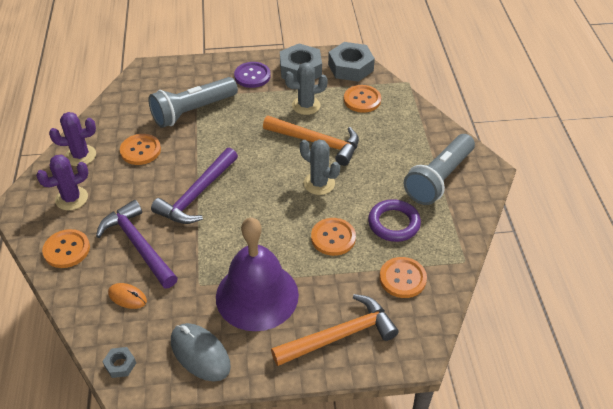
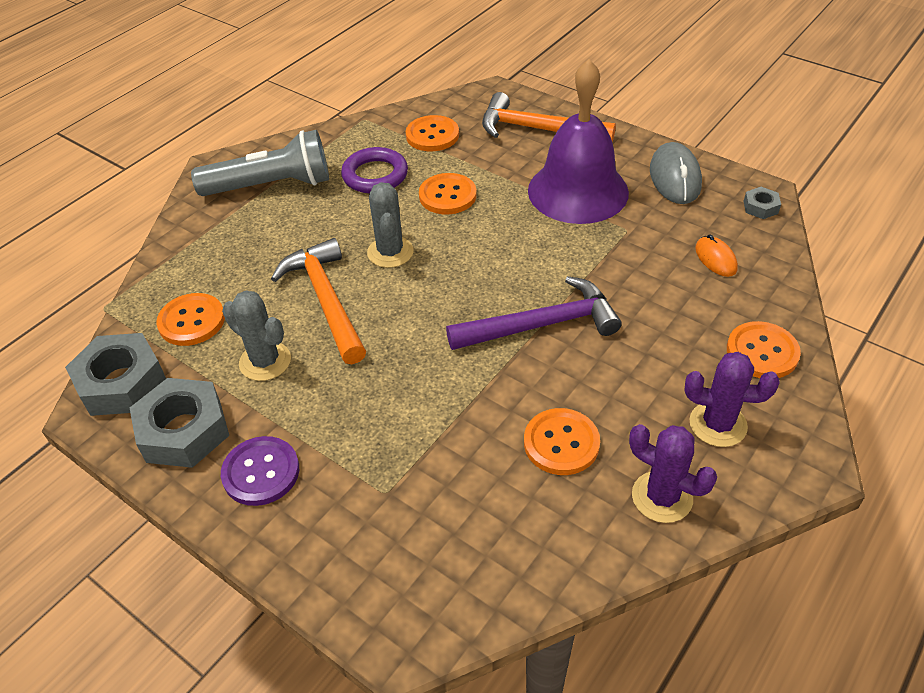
camera: 135 degrees left, 0 degrees up
purple hammer [96,200,178,288] -> none
grey flashlight [148,77,238,128] -> none

